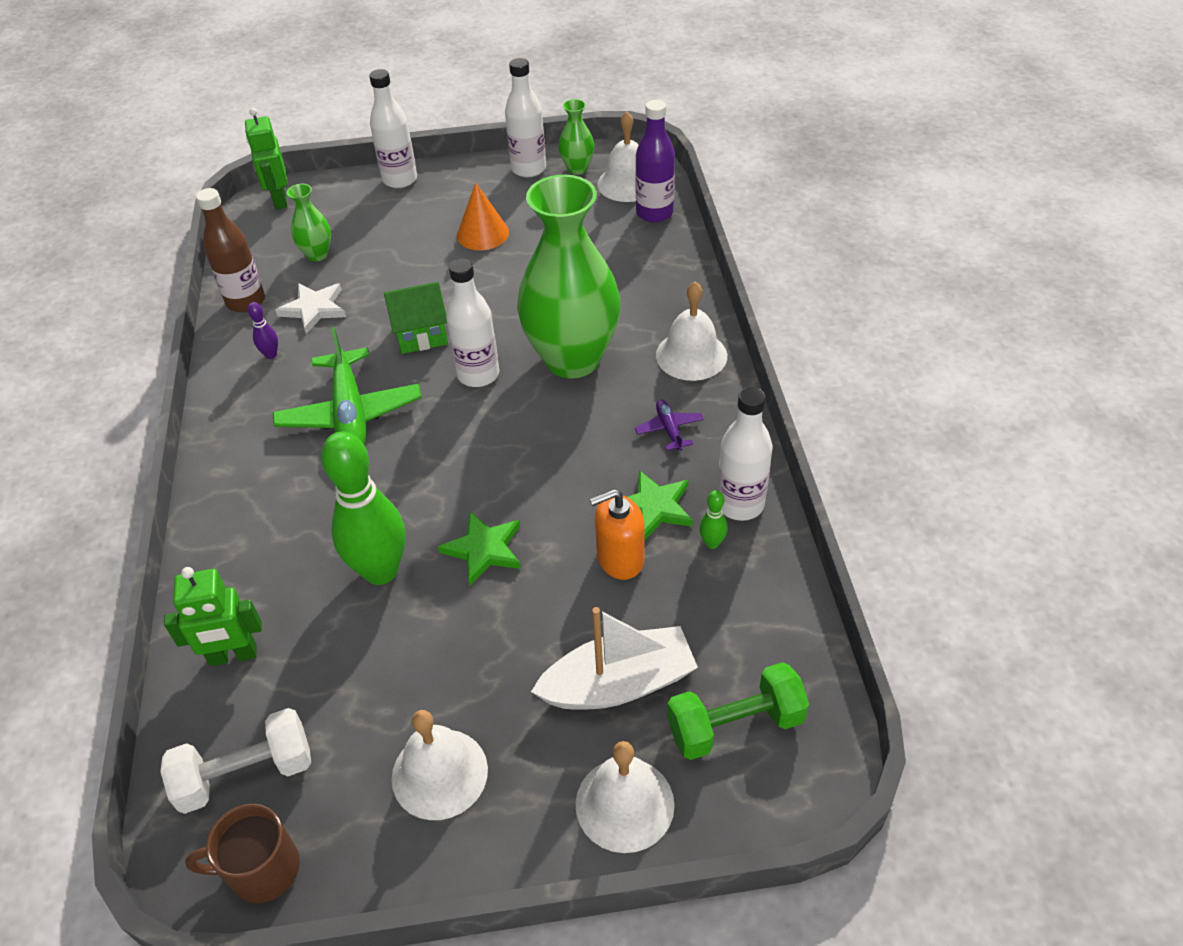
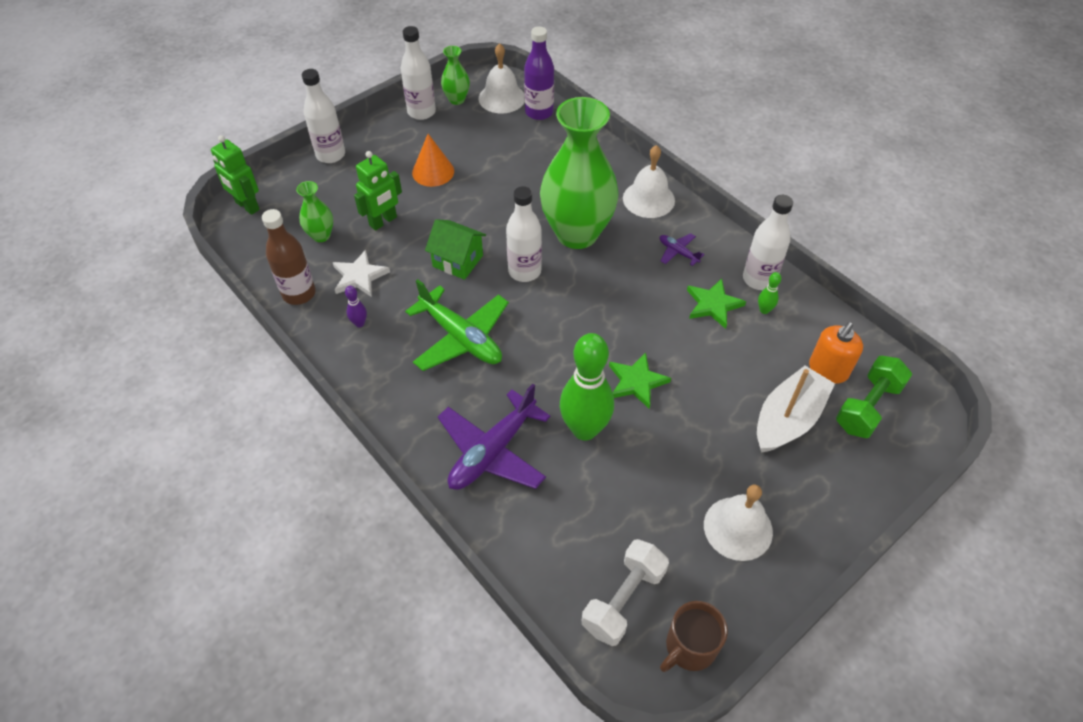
camera: 35 degrees left, 5 degrees up
green robot [164,567,262,666] -> green robot moved to [354,151,402,231]
green house [384,282,448,354] -> green house turned 75 degrees clockwise [425,219,486,280]
white bell [576,741,675,853] -> none
orange soap dispenser [590,489,644,580] -> orange soap dispenser moved to [809,322,863,384]
none -> purple plane [438,384,551,490]

